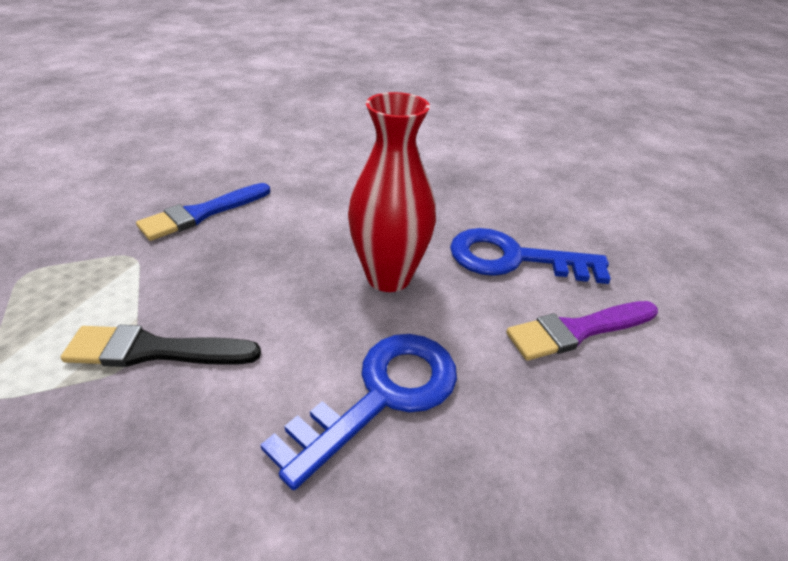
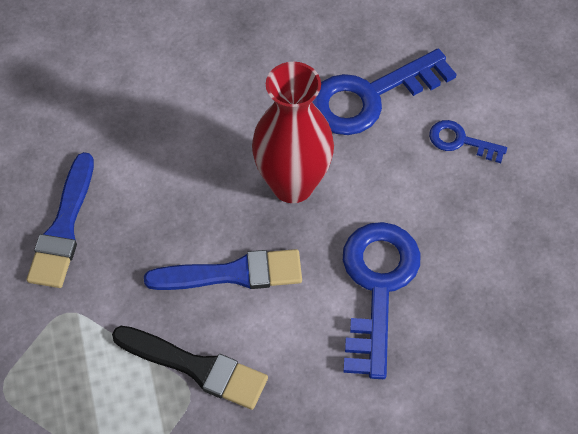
camera: 35 degrees left, 20 degrees up
black brush [61,325,261,367] -> black brush turned 120 degrees counterclockwise [112,326,268,410]
purple brush [506,301,658,361] -> blue key [429,120,507,163]
none -> blue brush [144,249,302,290]

